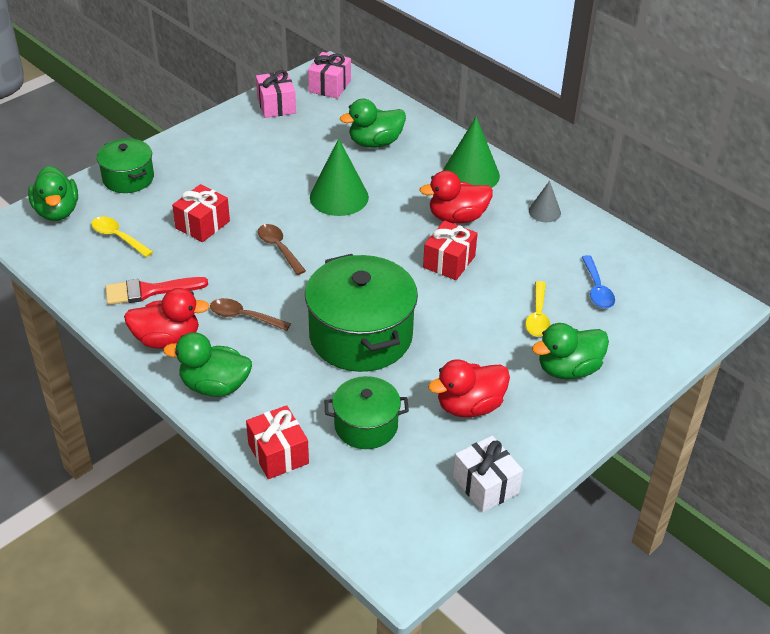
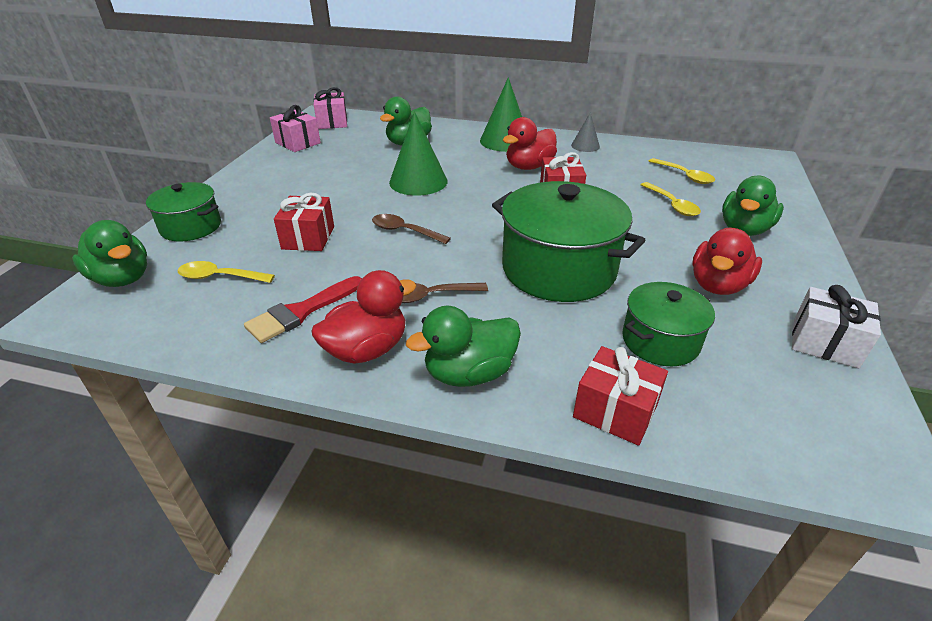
camera: 30 degrees left, 5 degrees down
blue spoon [582,255,615,308] -> yellow spoon [648,158,715,184]

